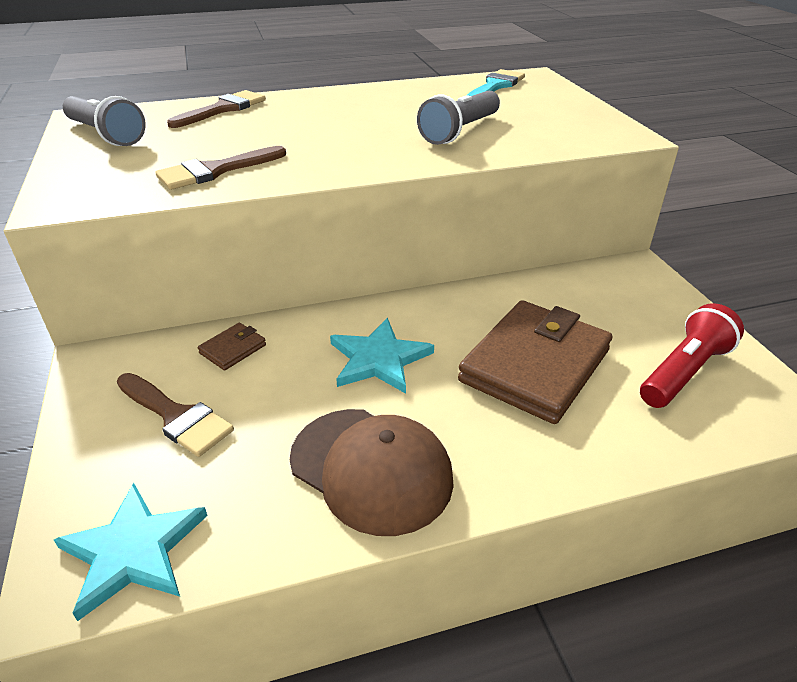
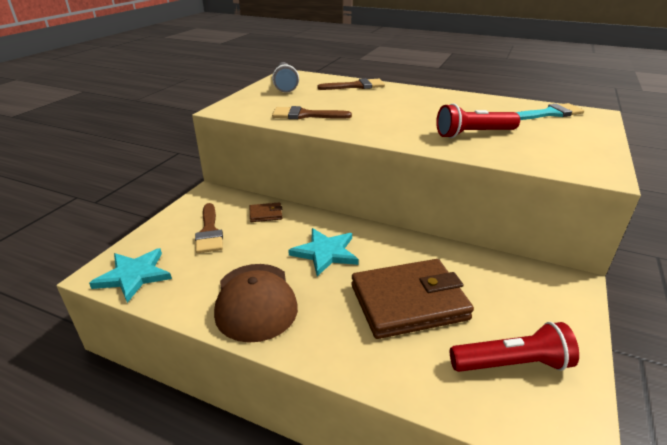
camera: 40 degrees right, 5 degrees down
grey flashlight [417,91,500,145] -> red flashlight [436,103,520,138]

